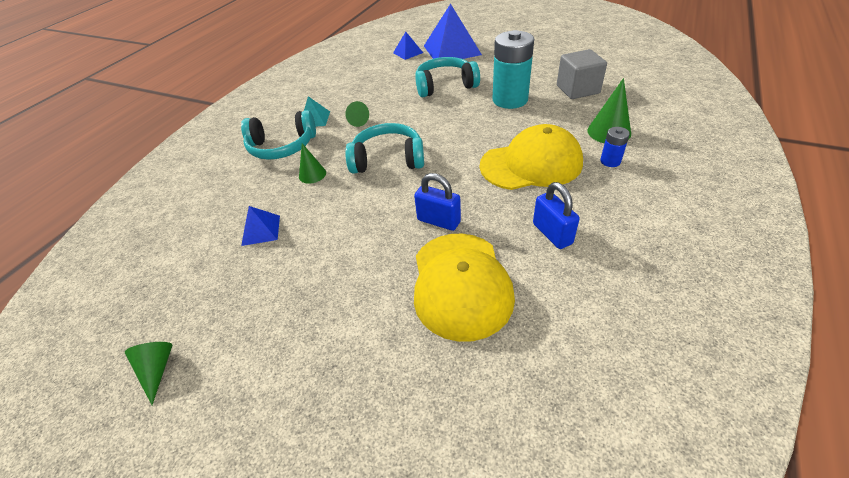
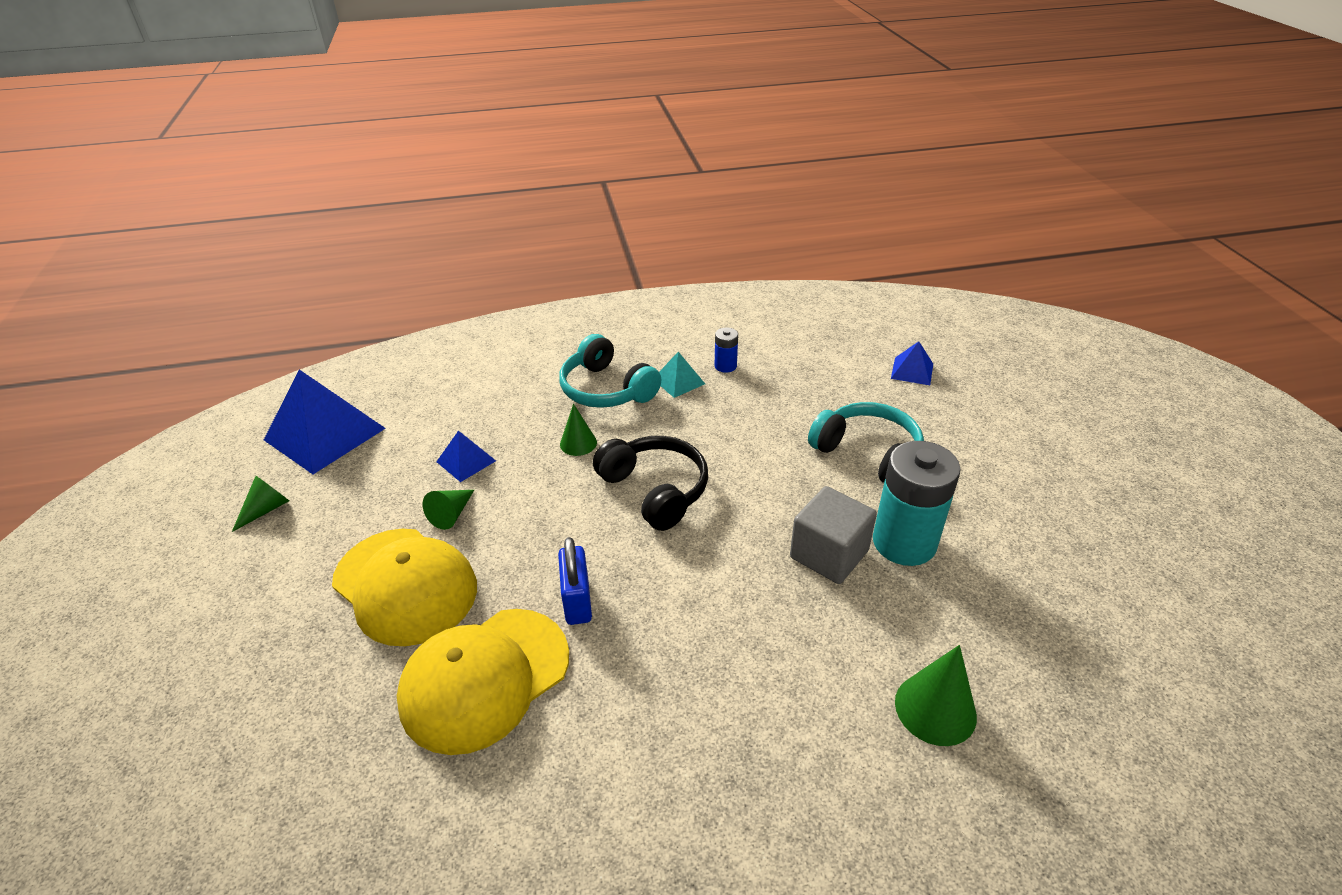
camera: 50 degrees right, 5 degrees down
green cone [345,101,369,127] -> green cone moved to [423,490,474,530]
turquoise headphones [345,123,424,174] -> black headphones [593,436,708,531]
blue pyramid [424,3,482,59] -> blue pyramid moved to [264,369,386,474]
yellow cap [480,124,583,190] -> yellow cap moved to [332,529,477,646]
blue padlock [533,182,580,249] -> none
grey cube [557,49,607,99] -> grey cube moved to [790,486,877,584]
blue battery [600,127,630,167] -> blue battery moved to [715,328,738,373]

